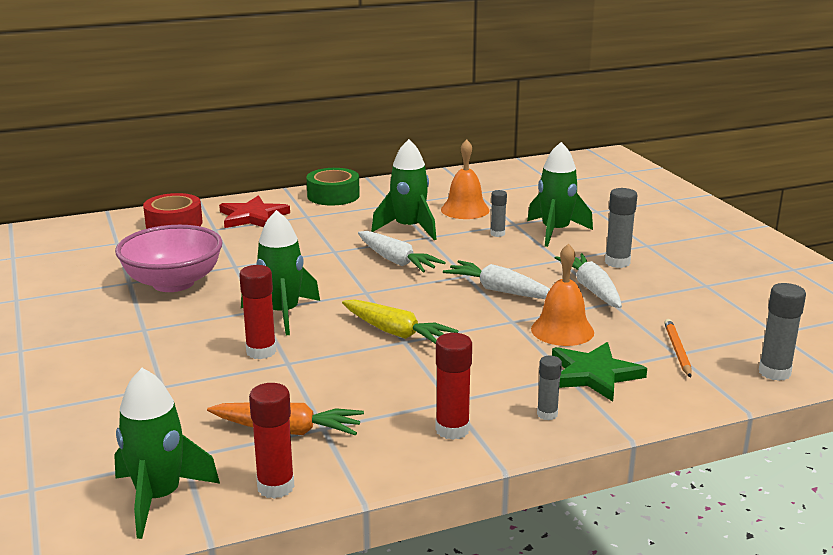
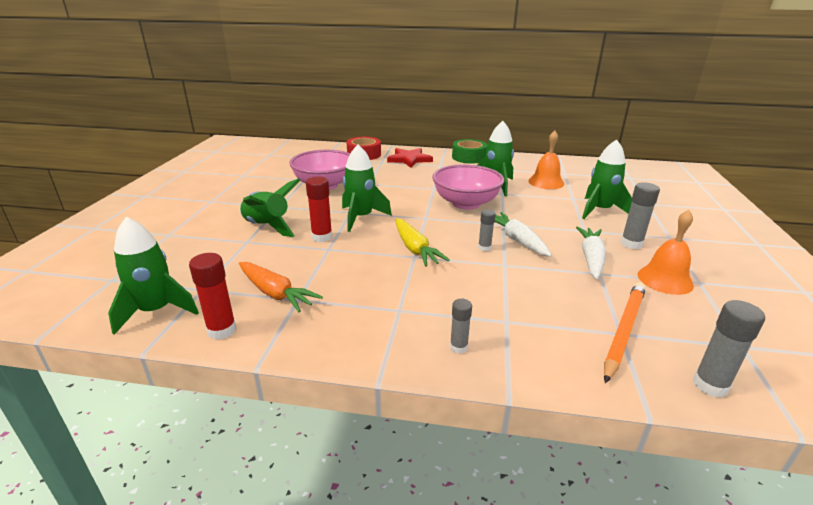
camera: 30 degrees right, 5 degrees up
white carrot [358,231,446,273] -> pink bowl [432,165,504,210]
red glue stick [436,333,472,440] -> none
grey glue stick [490,190,507,237] -> grey glue stick moved to [478,210,495,251]
orange bell [531,243,594,346] -> orange bell moved to [638,210,694,295]
green star [552,342,647,402] -> none
orange pencil [664,319,692,378] -> orange pencil [604,282,646,383], size x1.66
none -> green rocket [240,178,301,237]

